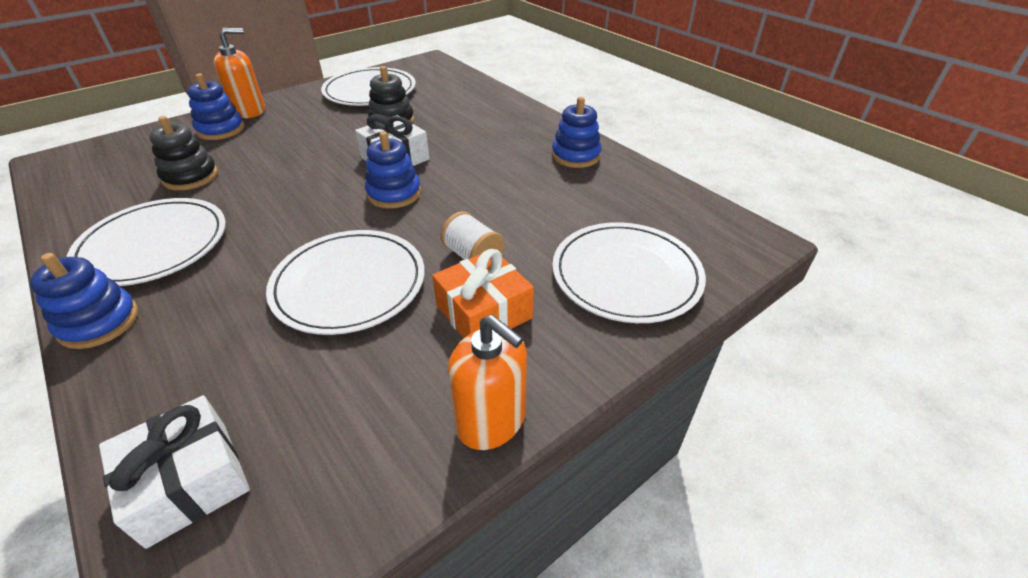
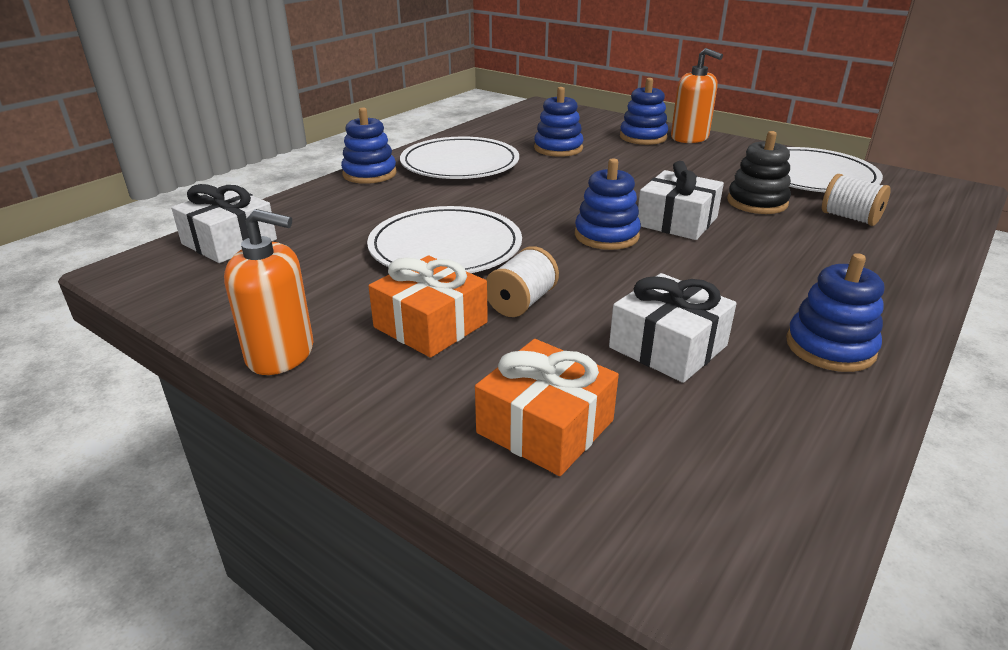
camera: 75 degrees right, 10 degrees down
black stacking toy [149,116,218,191] -> blue stacking toy [534,87,584,157]
orange soap dispenser [447,315,527,450] -> orange soap dispenser turned 105 degrees counterclockwise [224,209,314,375]
white plate [552,222,706,323] -> orange gift [475,339,619,476]
none -> white gift [609,273,737,383]
none -> white spool [822,174,891,226]

